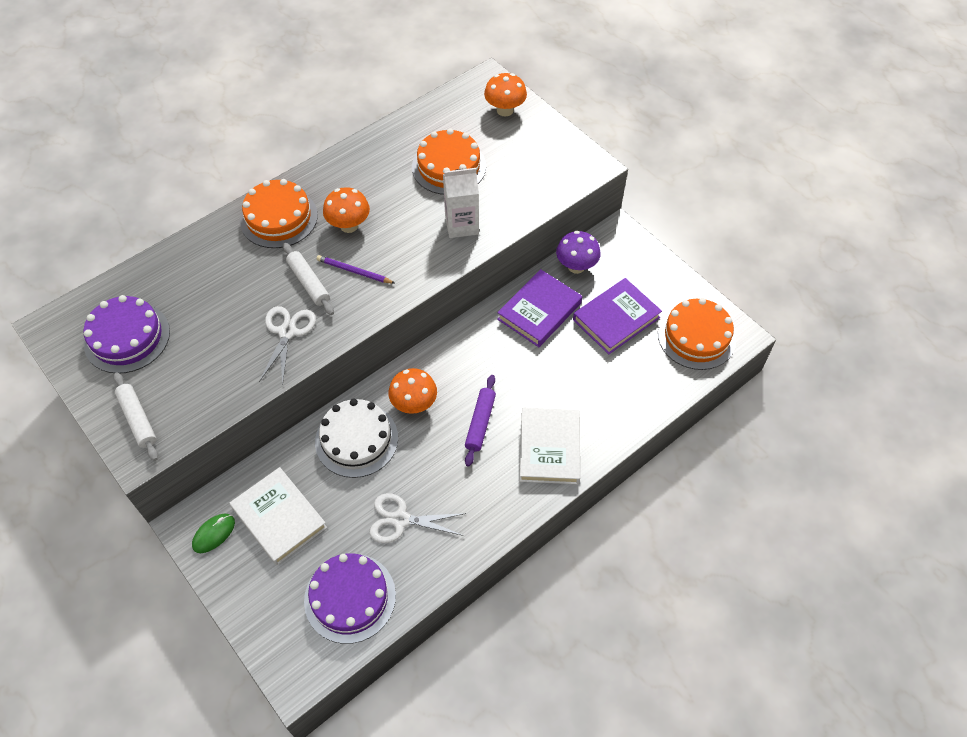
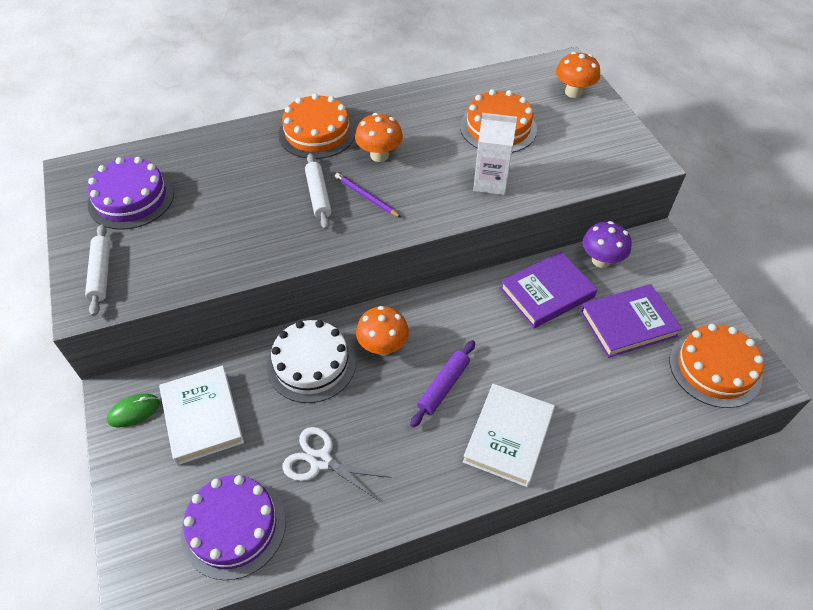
camera: 20 degrees right, 5 degrees down
white scissors [259,306,316,385] -> none

